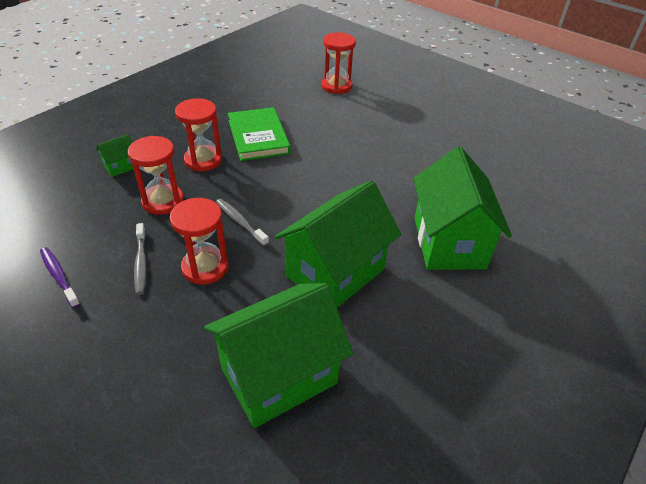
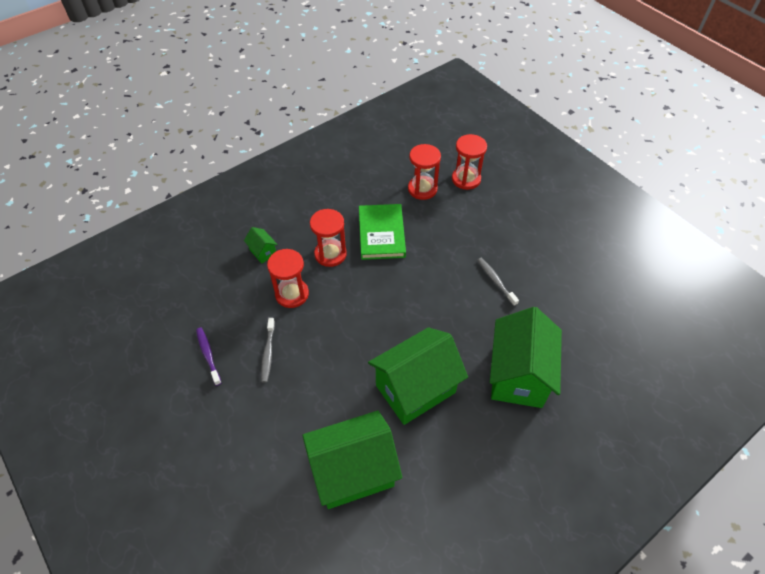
camera: 15 degrees right, 10 degrees up
green house [96,135,133,177] -> green house turned 75 degrees clockwise [244,227,278,264]
red hourglass [170,198,229,285] -> red hourglass moved to [408,144,441,200]
grey toothbrush [216,199,269,246] -> grey toothbrush moved to [478,258,519,306]

